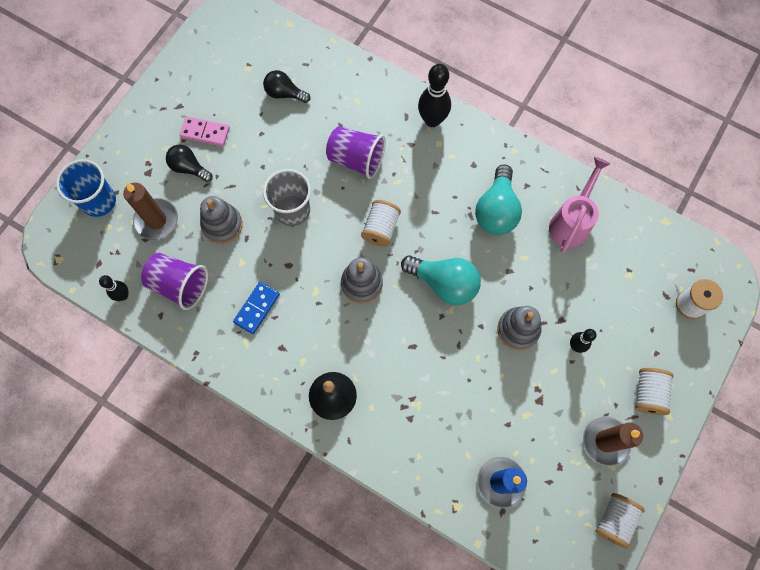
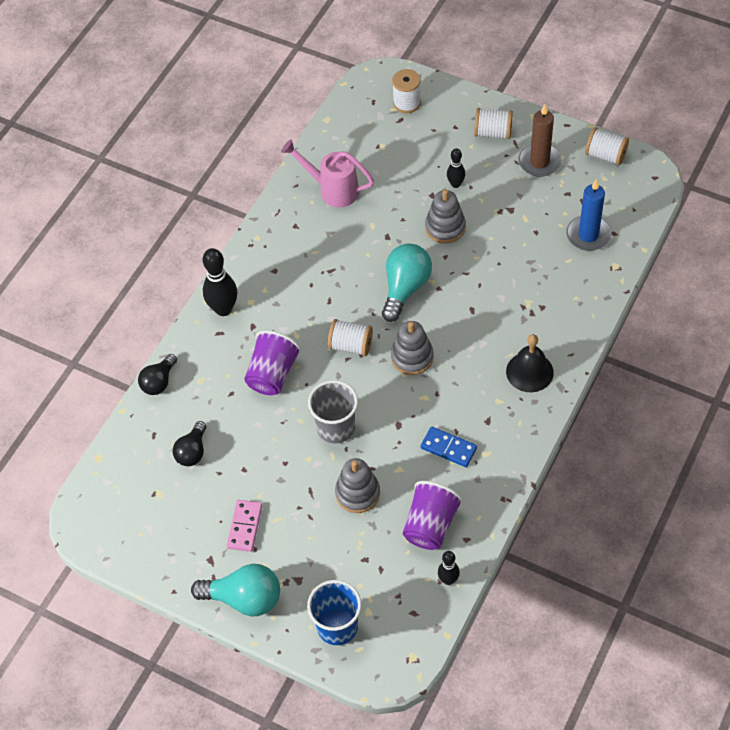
camera: 90 degrees left, 15 degrees down
brown candle [123,183,178,240] -> none
black light bulb [166,145,213,182] -> black light bulb moved to [138,354,177,395]
turquoise light bulb [475,165,522,235] -> turquoise light bulb moved to [191,564,280,616]

